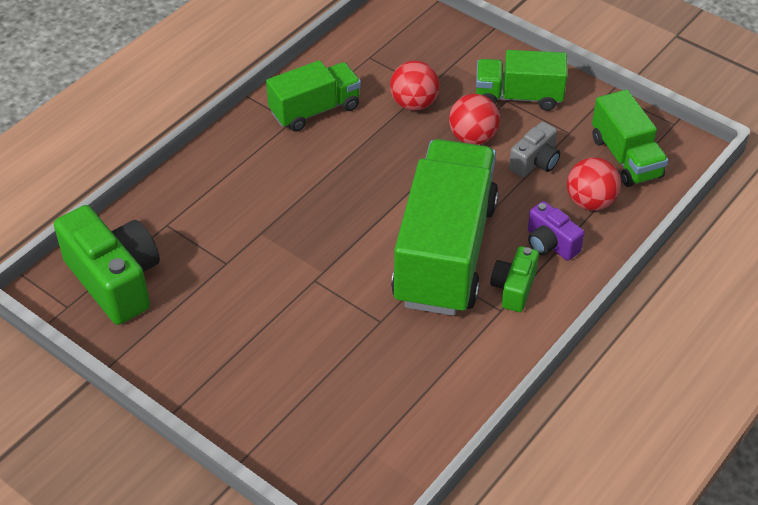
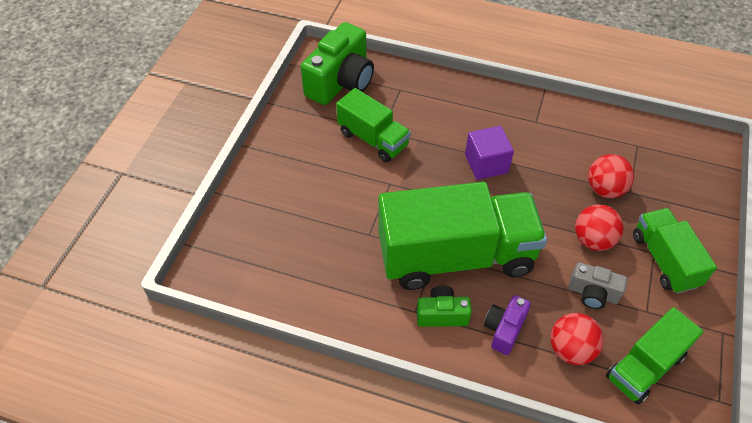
camera: 70 degrees right, 5 degrees up
green truck [266,60,361,132] -> green truck moved to [336,88,411,162]
none -> purple cube [465,126,514,180]

